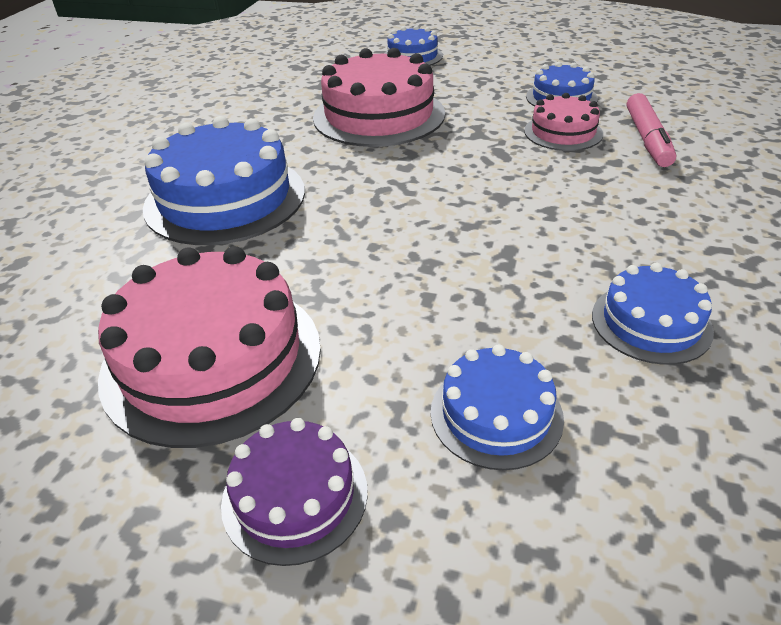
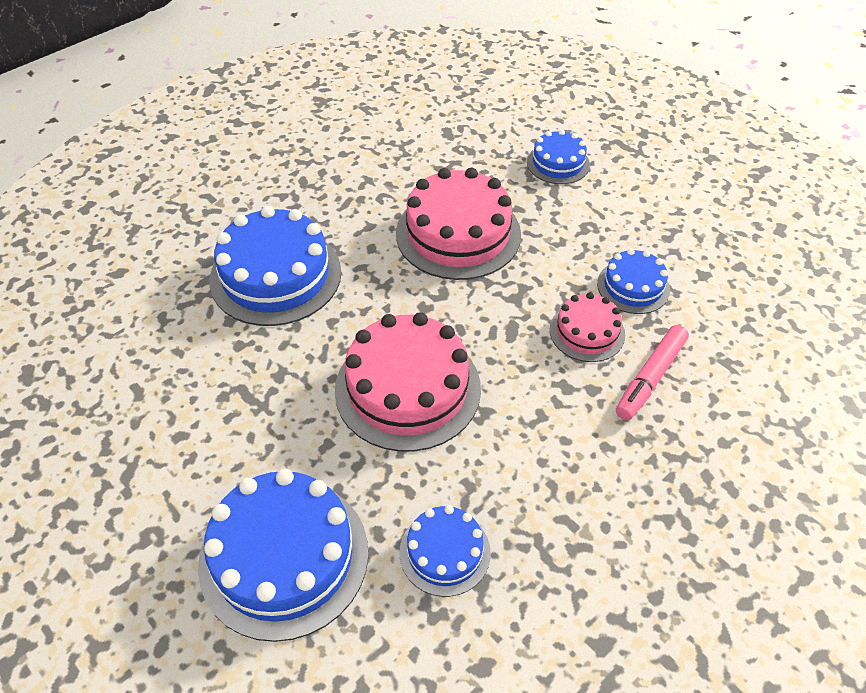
camera: 30 degrees right, 10 degrees up
pink cake [98,246,321,448] -> pink cake moved to [335,312,481,452]
purple cake [221,418,368,566] -> none
blue cake [431,345,564,470] -> blue cake [198,469,369,642], size x1.84

